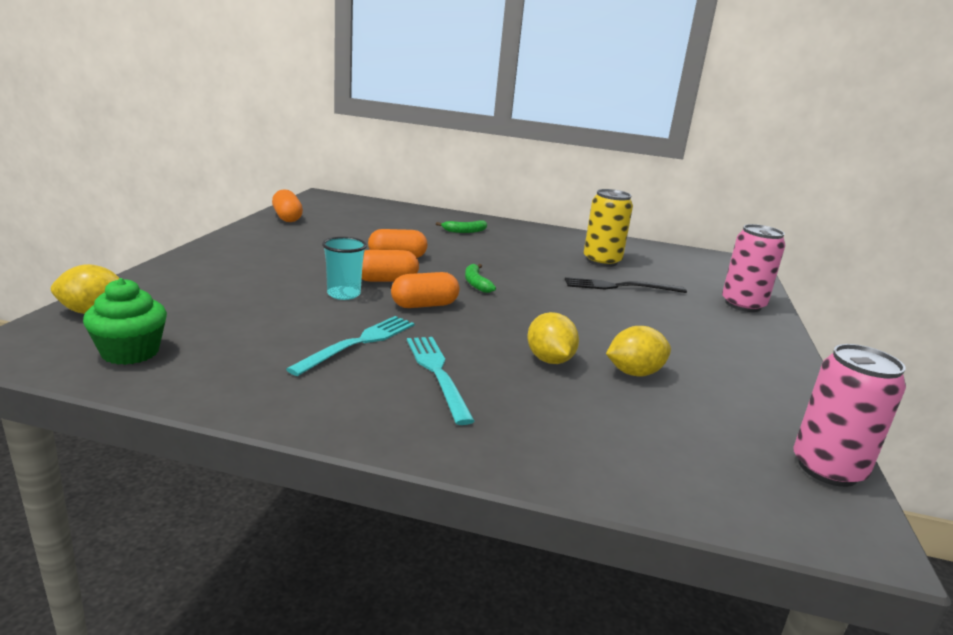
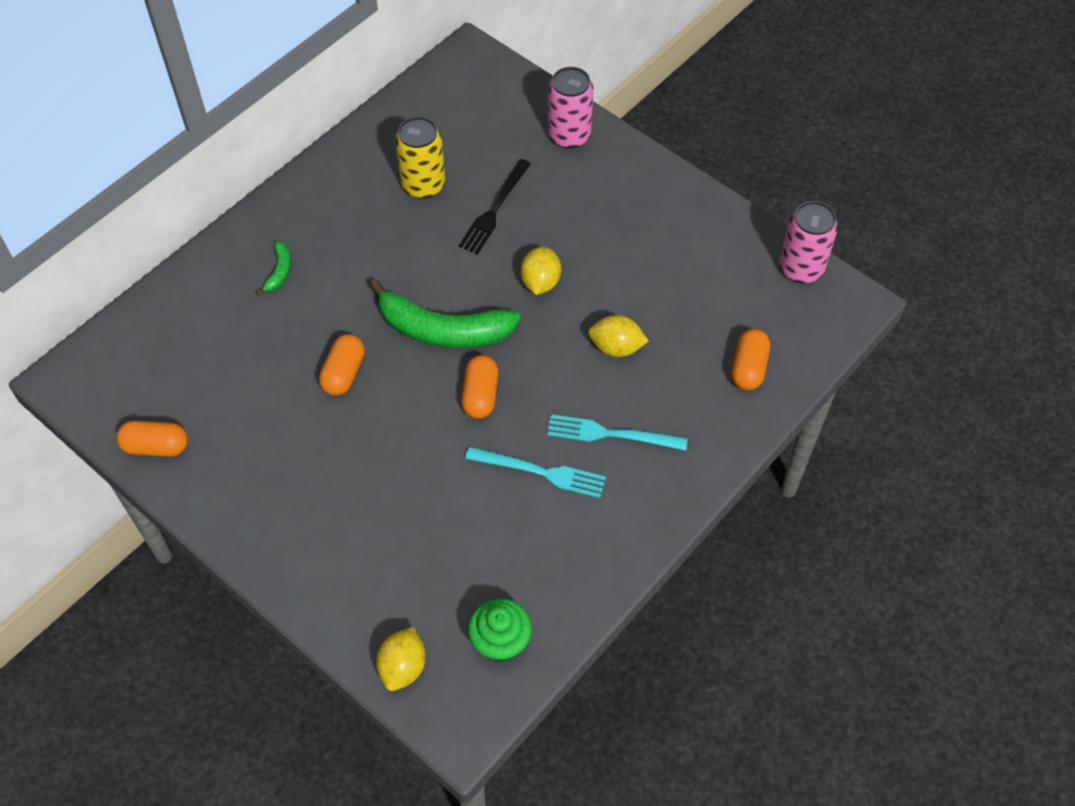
camera: 60 degrees left, 35 degrees up
turquoise fork [286,316,415,376] -> turquoise fork turned 135 degrees clockwise [465,447,606,498]
turquoise cup [322,237,367,300] -> none
orange capsule [362,250,419,282] -> orange capsule moved to [731,329,770,391]
green banana [465,264,496,293] -> green banana [369,279,520,348], size x2.25
yellow lemon [606,326,671,377] -> yellow lemon moved to [521,246,561,295]

